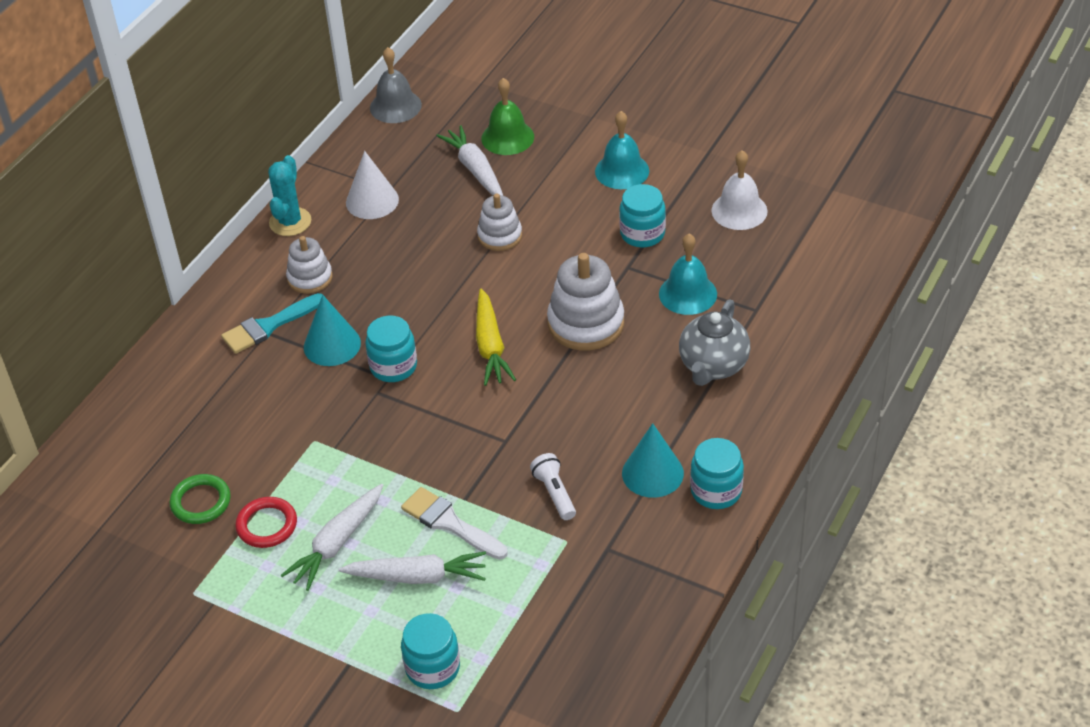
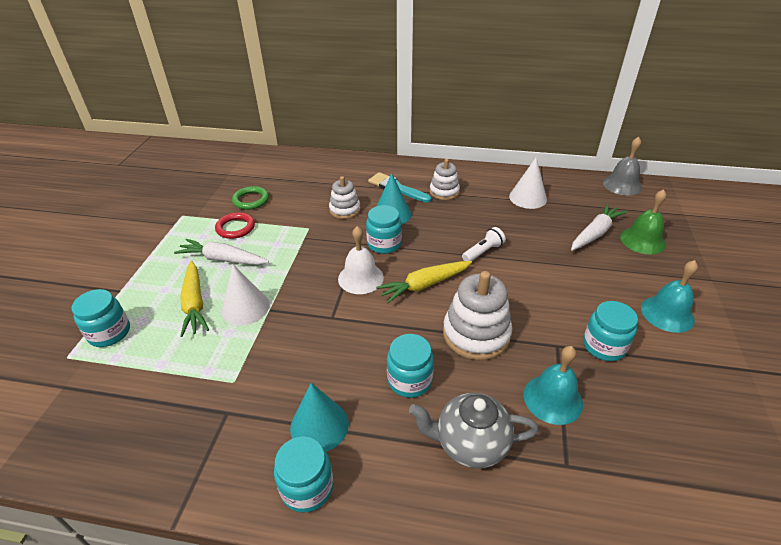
camera: 70 degrees right, 5 degrees down
turquoise cactus [268,155,311,236] -> none
white carrot [339,551,486,584] -> yellow carrot [180,261,209,337]
white brush [401,487,507,560] -> white cone [222,264,270,326]
white stacking toy [477,194,522,251] -> white stacking toy moved to [329,176,361,219]
white flashlight [530,453,576,520] -> white flashlight moved to [462,227,506,261]
white bell [711,150,768,230] -> white bell moved to [338,226,384,294]
none -> turquoise jar [387,334,434,398]

